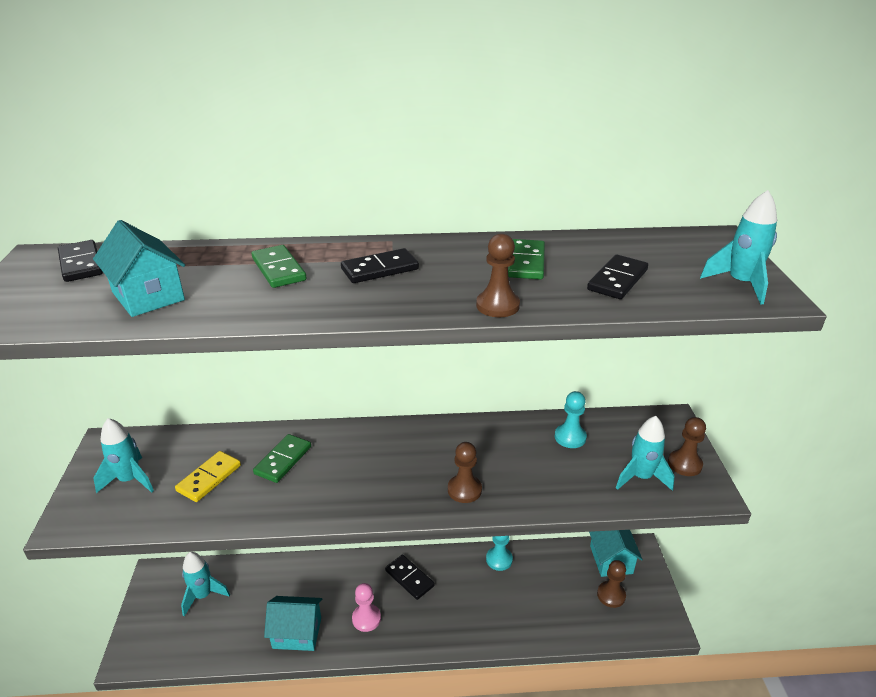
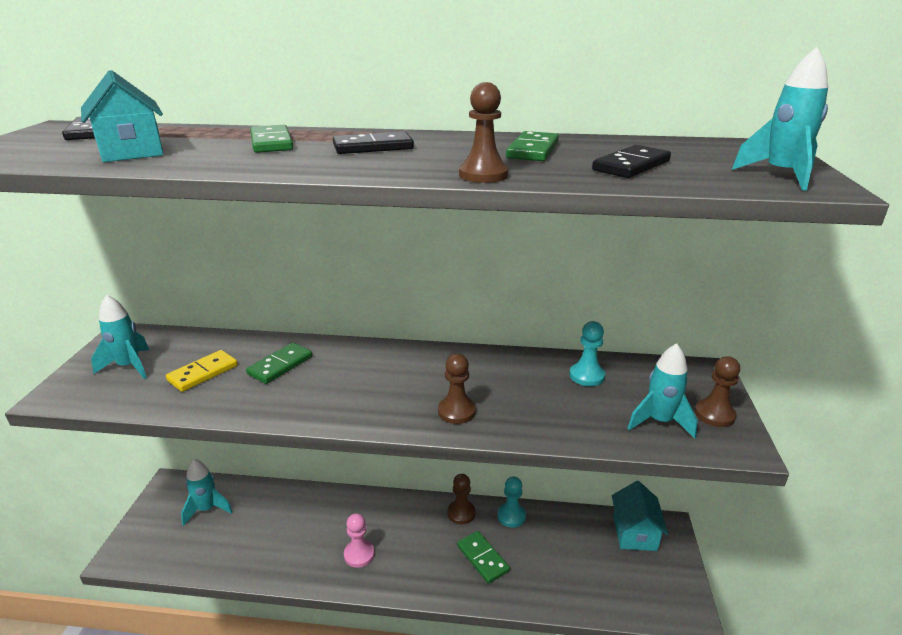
camera: 10 degrees right, 5 degrees down
turquoise house [264,596,322,651] -> none
black domino [385,555,435,600] -> none
brown pawn [597,560,626,608] -> brown pawn moved to [447,474,475,525]
none -> green domino [457,531,510,584]

